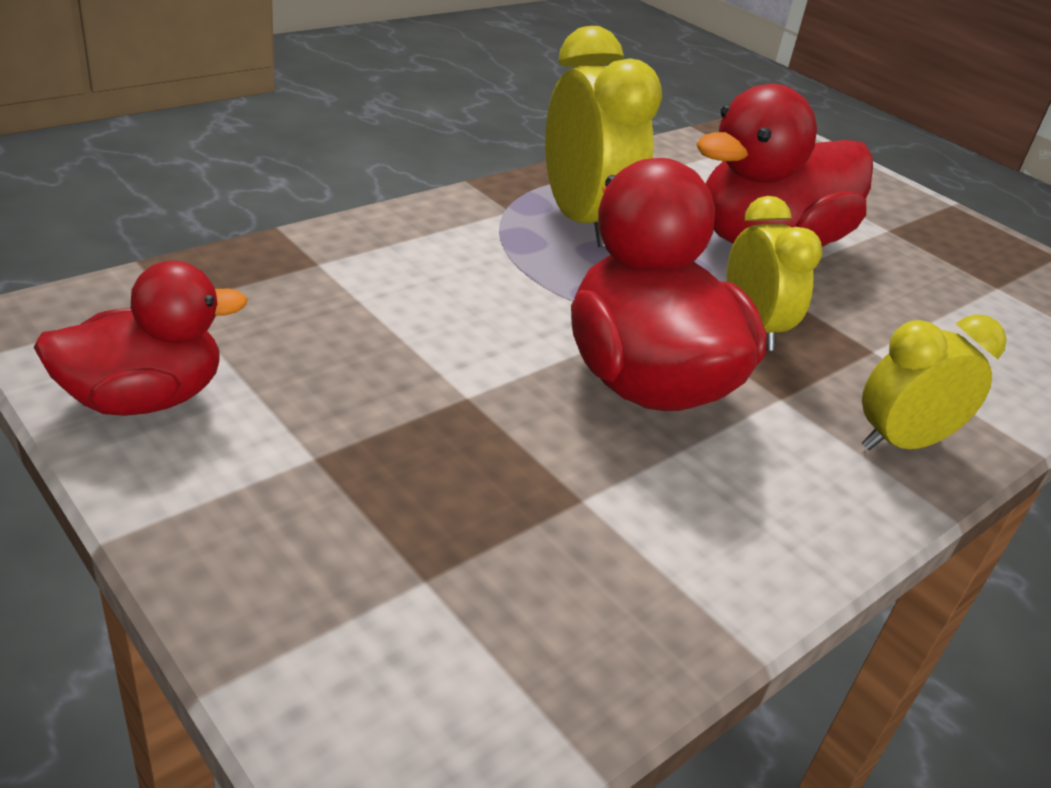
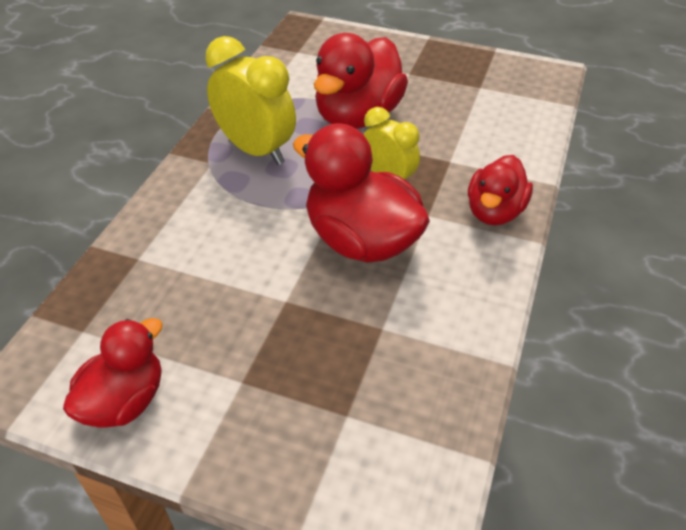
camera: 25 degrees left, 10 degrees up
yellow clock [862,314,1007,450] -> red duck [468,155,533,225]

